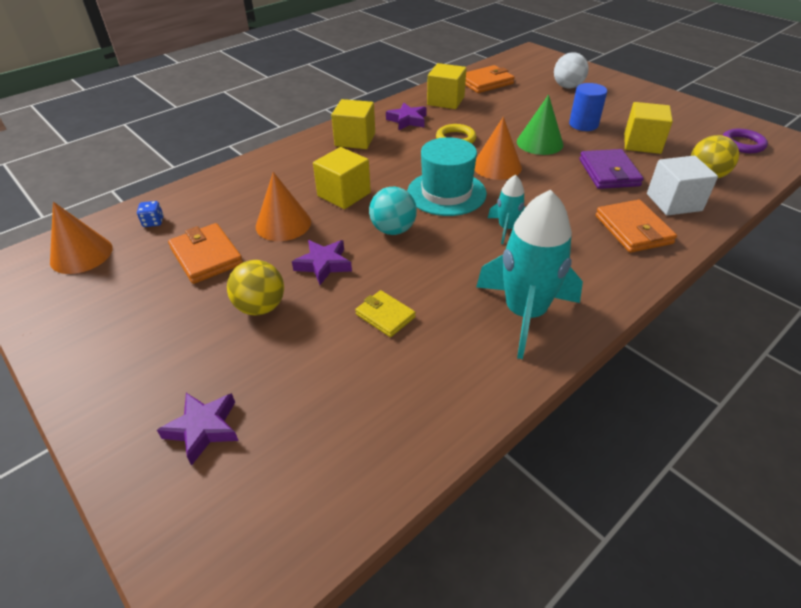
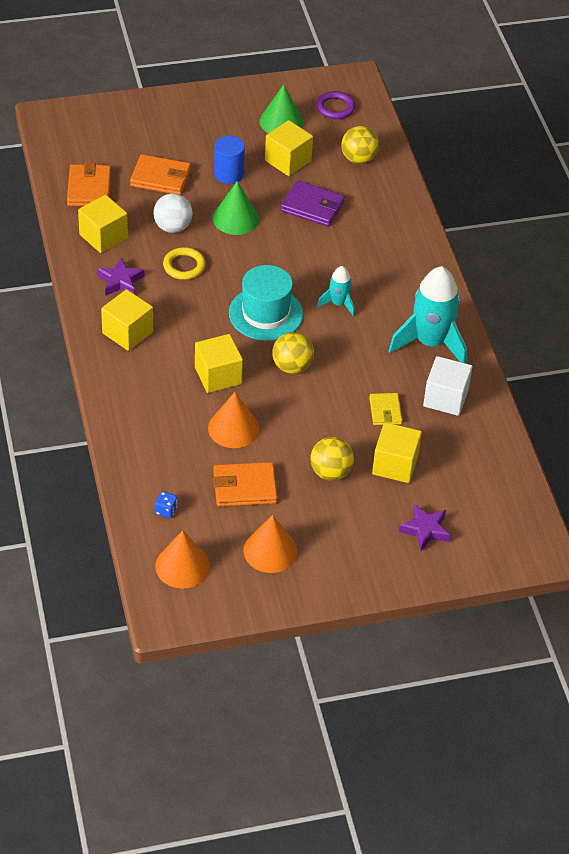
camera: 65 degrees left, 5 degrees up
purple star [292,240,352,285] -> none
yellow wallet [355,290,416,337] -> yellow wallet turned 75 degrees counterclockwise [369,393,402,425]
turquoise ball [369,187,417,235] -> yellow ball [272,332,314,374]
orange cone [475,117,522,180] -> orange cone moved to [244,515,298,573]
white ball [554,52,589,89] -> white ball moved to [153,193,193,233]
orange wallet [595,200,677,253] -> orange wallet moved to [130,154,191,195]
white cube [647,156,718,216] -> white cube moved to [423,356,472,416]
none -> green cone [259,84,304,133]
none -> yellow cube [372,422,422,483]

